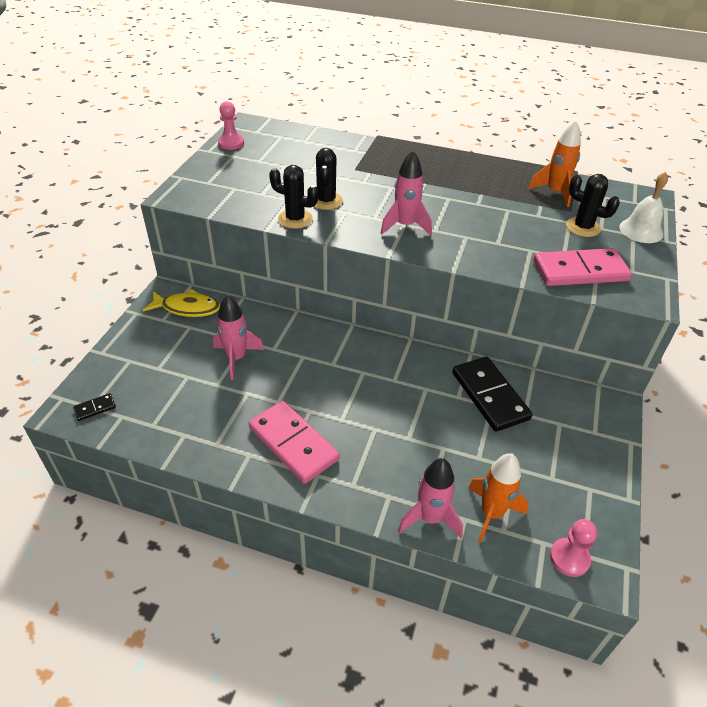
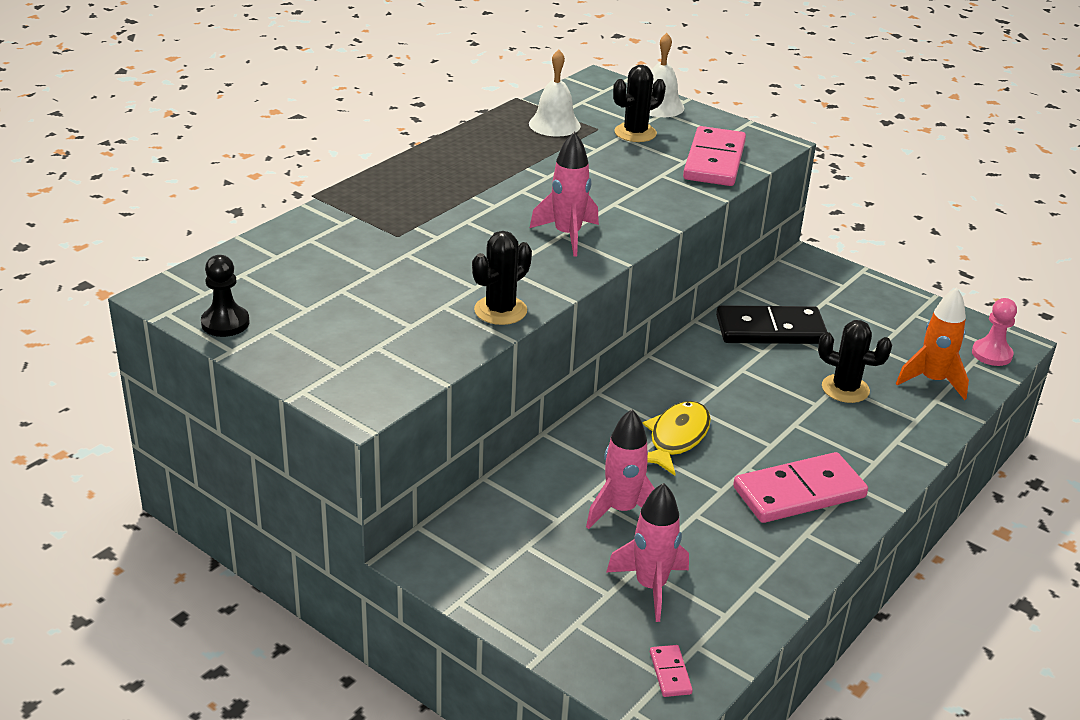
camera: 70 degrees left, 10 degrees down
black domino [73,393,116,421] -> pink domino [650,645,693,697]
yellow fish [143,289,220,317] -> yellow fish moved to [643,401,711,476]
pink pawn [218,101,244,150] -> black pawn [201,255,249,337]
black cactus [314,148,343,210] -> black cactus moved to [818,320,892,403]
pink rocket [398,458,463,538] -> pink rocket moved to [606,483,689,622]
orange rocket [528,120,581,207] -> white bell [529,49,581,136]

